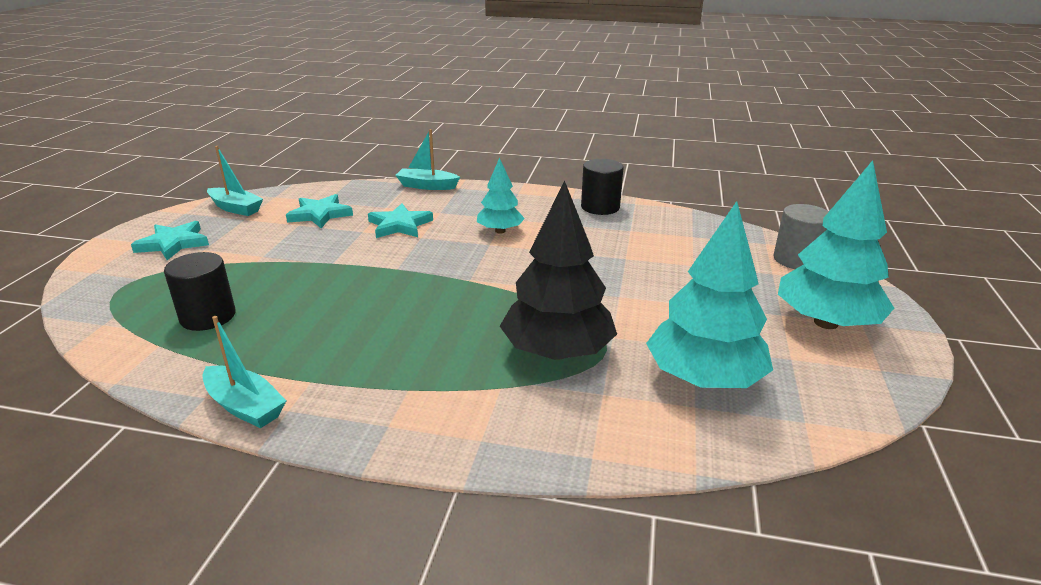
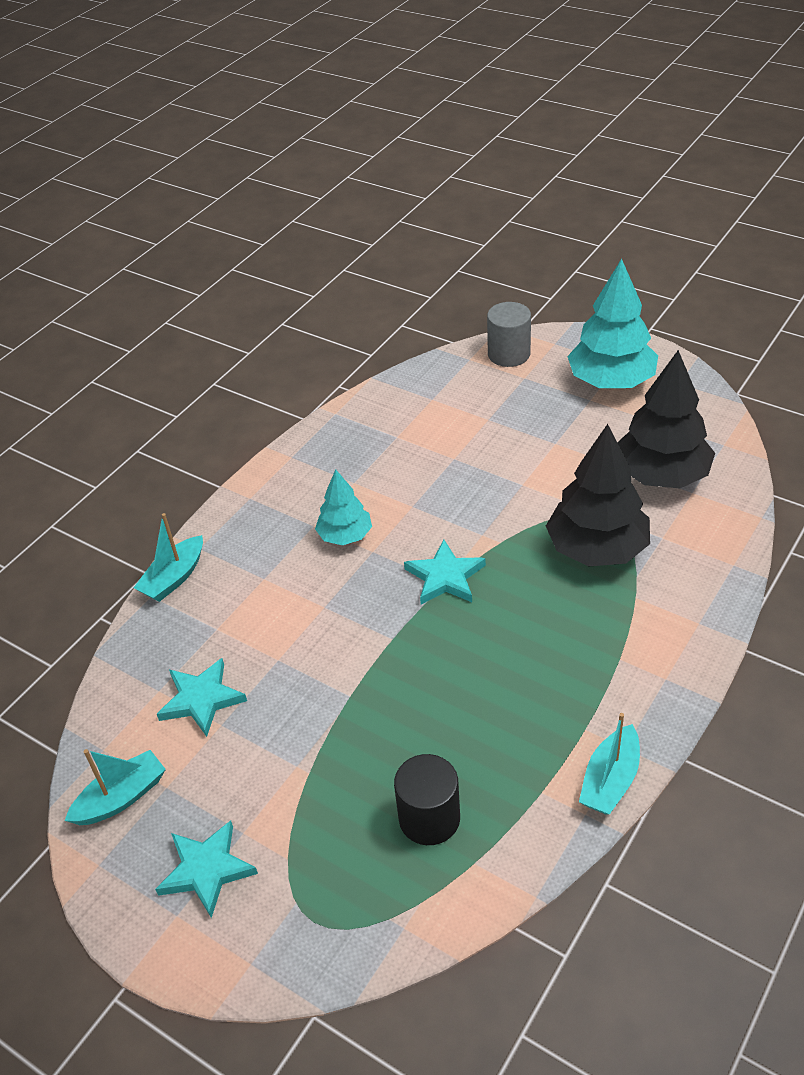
camera: 65 degrees left, 15 degrees up
turquoise boat [202,316,287,428] -> turquoise boat turned 150 degrees clockwise [579,713,640,815]
turquoise star [368,204,433,238] -> turquoise star moved to [404,539,486,604]
black cylinder [581,159,623,215] -> none
turquoise tree [646,201,773,388] -> black tree [617,350,715,488]

